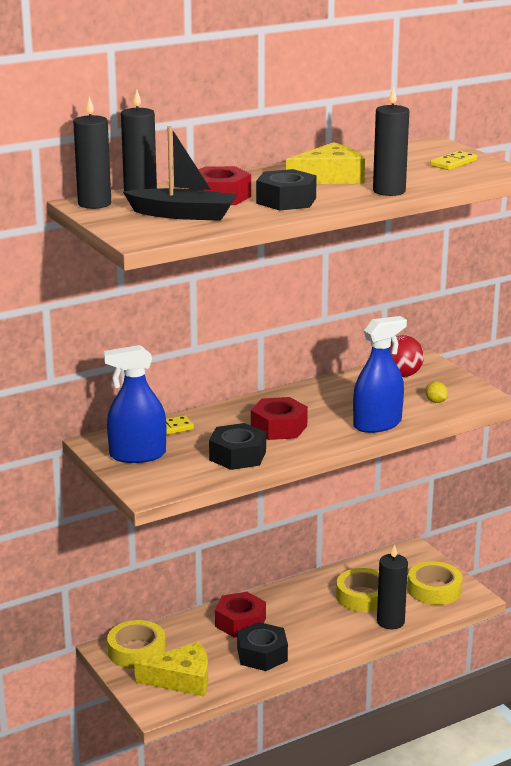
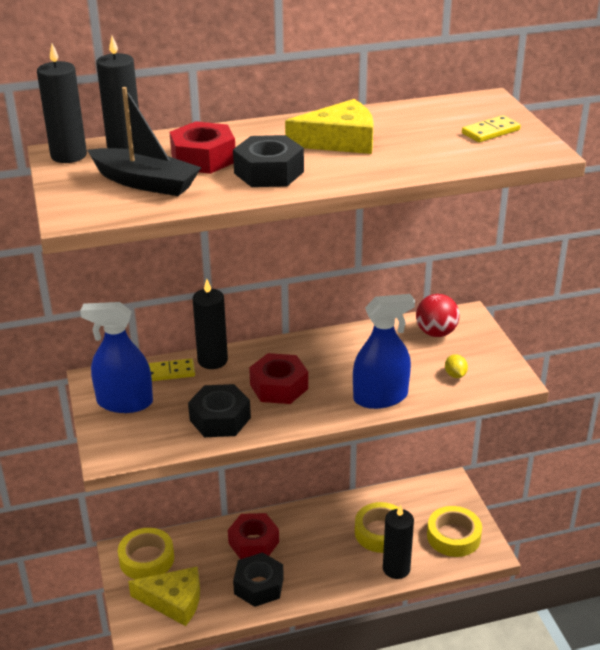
camera: 15 degrees right, 10 degrees up
black candle [373,86,409,196] -> black candle moved to [193,279,228,369]

